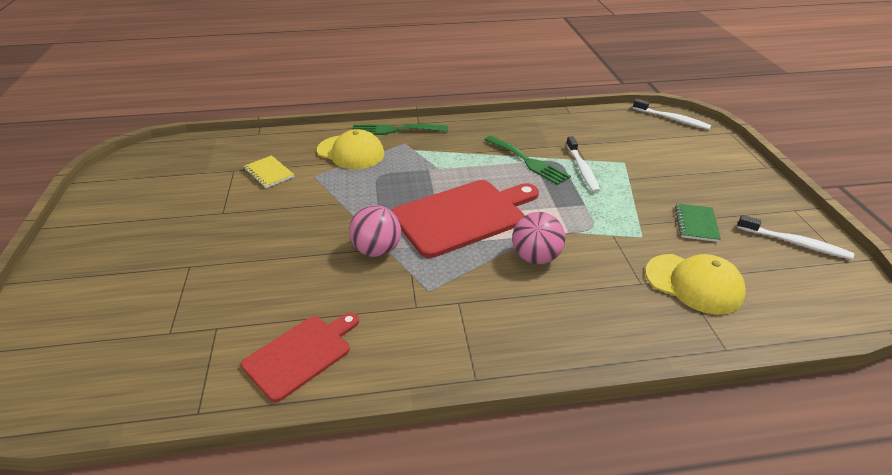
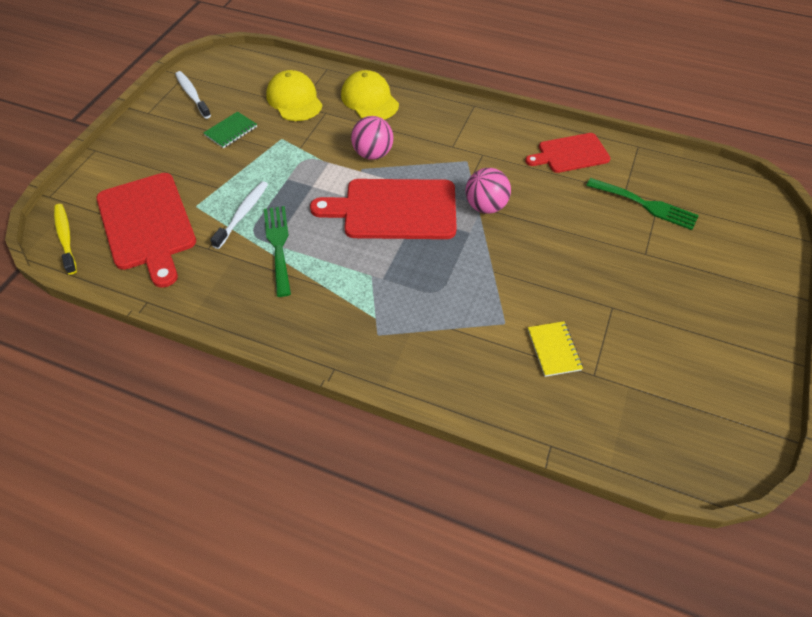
camera: 150 degrees left, 15 degrees up
yellow cap [317,129,384,169] -> yellow cap moved to [341,70,399,119]
green fork [352,124,448,135] -> green fork moved to [586,178,699,230]
white toothbrush [633,99,711,130] -> yellow toothbrush [54,204,77,275]
none -> red cutting board [97,173,196,288]

